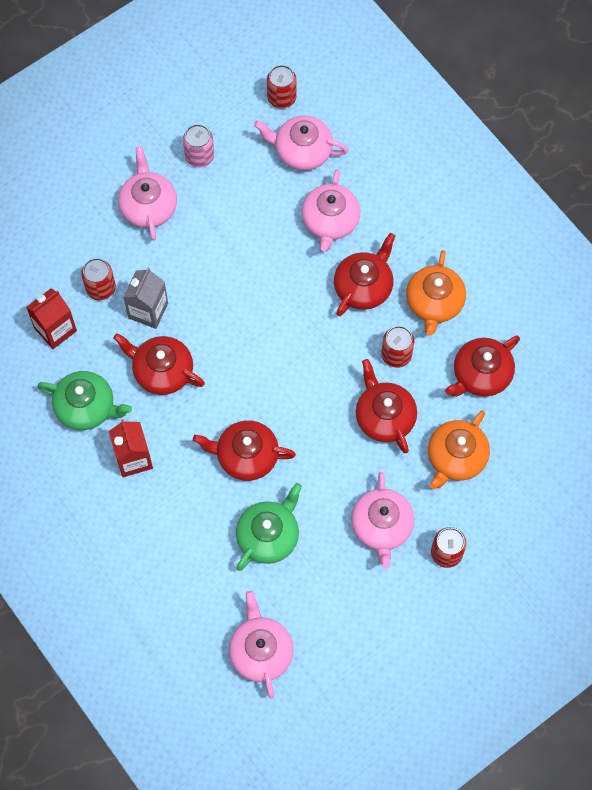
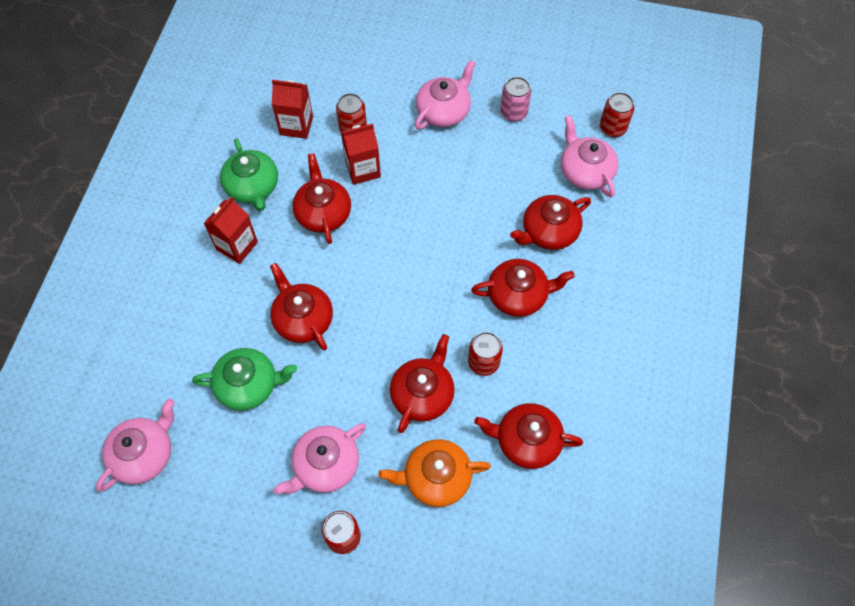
camera: 50 degrees right, 5 degrees down
grey carton [123,268,168,329] -> red carton [341,124,381,185]
pink teapot [302,169,360,251] -> red teapot [510,195,591,250]
orange teapot [406,250,466,336] -> none

